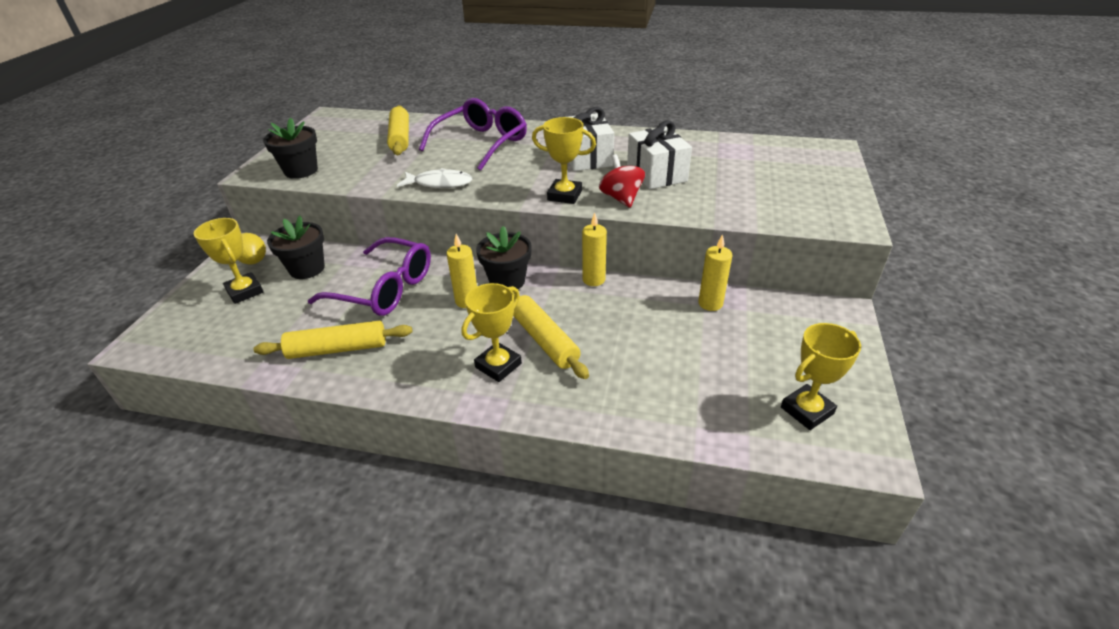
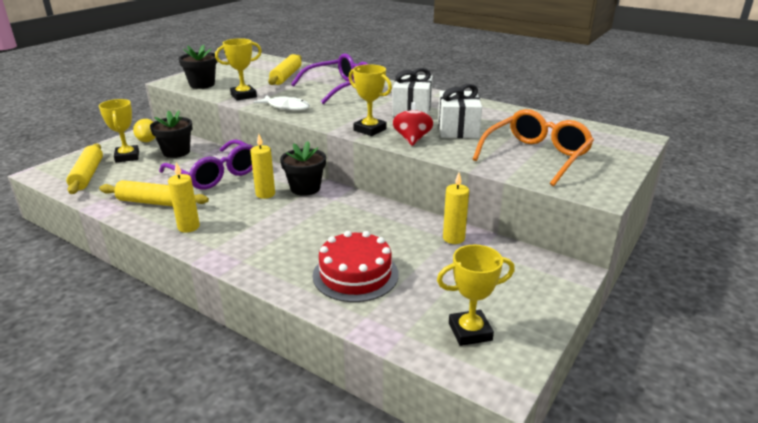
camera: 20 degrees right, 10 degrees down
yellow trophy [462,283,522,382] -> yellow trophy moved to [215,38,262,101]
yellow rolling pin [512,291,589,379] -> yellow rolling pin moved to [66,143,103,194]
yellow candle [582,213,607,286] -> yellow candle moved to [168,162,200,233]
none -> red cake [313,231,399,302]
none -> orange glasses [473,109,594,186]

